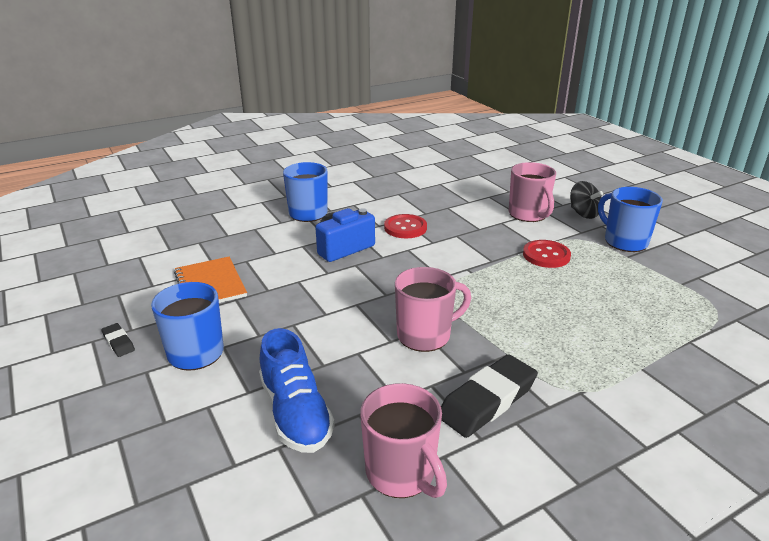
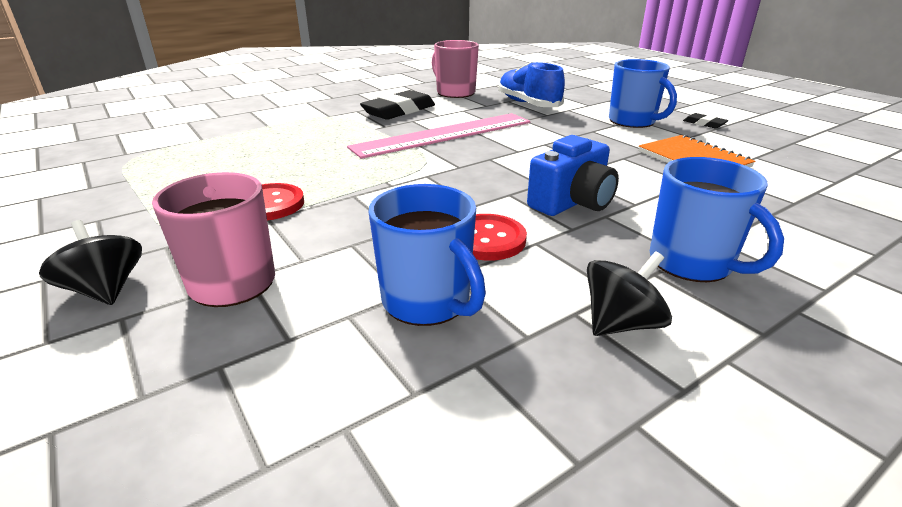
camera: 175 degrees right, 0 degrees up
pink mug [395,267,471,352] -> pink ruler [347,113,530,159]
blue mug [598,187,663,252] -> blue mug moved to [369,184,486,326]
none -> black spinning top [587,251,672,336]

